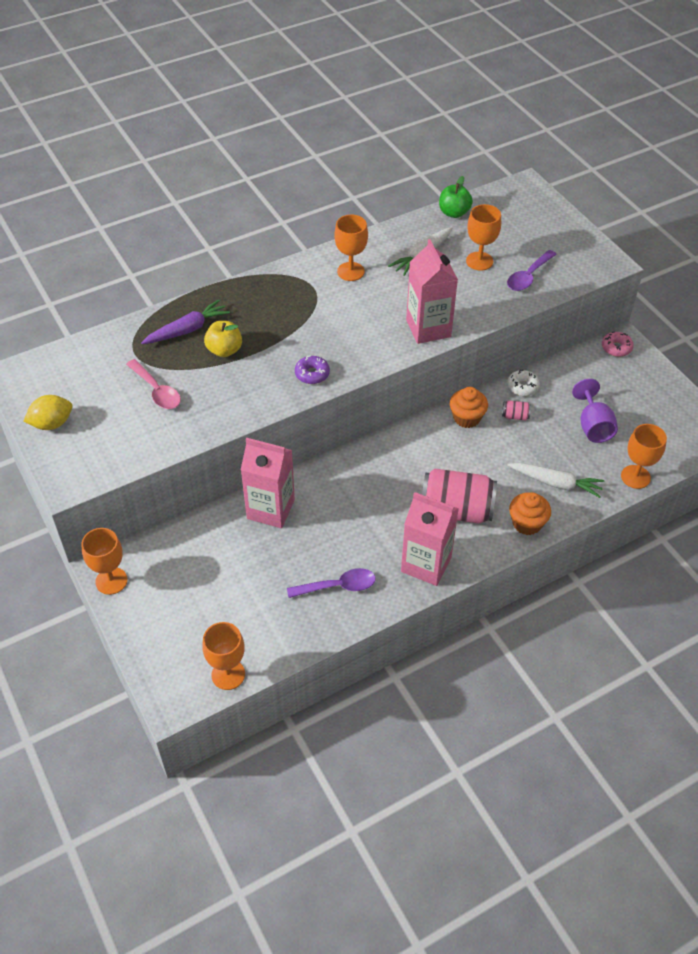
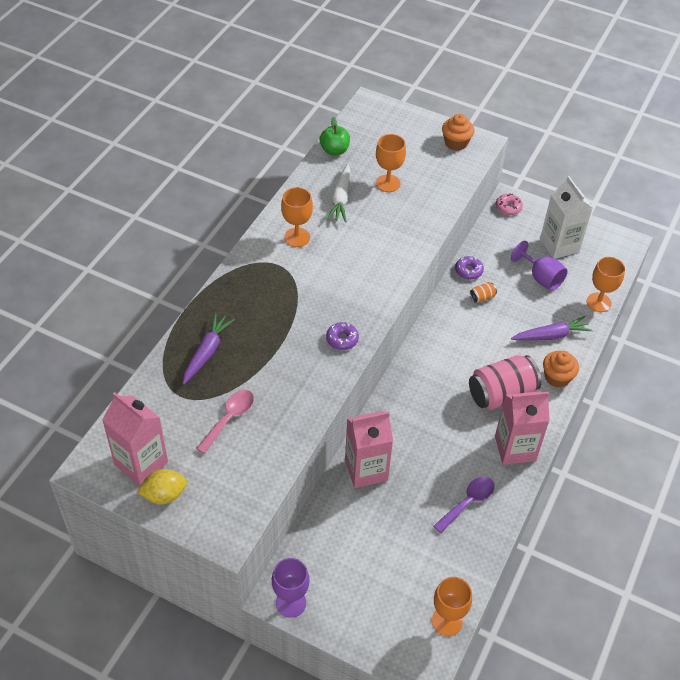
camera: 35 degrees left, 0 degrees up
yellow lemon [23,395,73,430] -> yellow lemon turned 45 degrees clockwise [137,469,187,504]
orange goblet [81,528,128,595] -> purple goblet [272,558,309,618]
pink spoon [126,359,181,409] -> pink spoon turned 75 degrees counterclockwise [196,390,254,454]
yellow apple [204,321,242,357] -> none
pink carton [406,239,458,344] -> pink carton moved to [102,392,168,486]
orange cupcake [450,387,488,428] -> orange cupcake moved to [442,114,474,151]
pink can [502,400,531,421] -> orange can [470,282,497,303]
purple spoon [507,250,557,291] -> none
white donut [507,370,540,396] -> purple donut [455,256,484,280]
white carrot [507,463,604,498] -> purple carrot [511,316,593,341]
none -> white carton [540,176,593,259]

